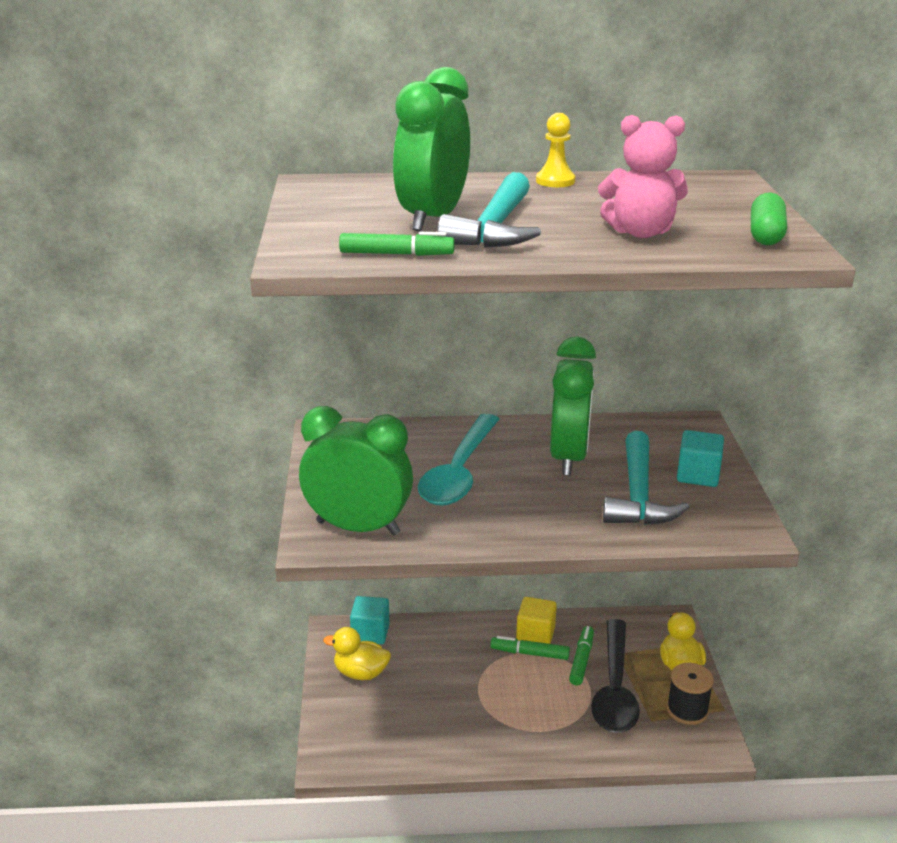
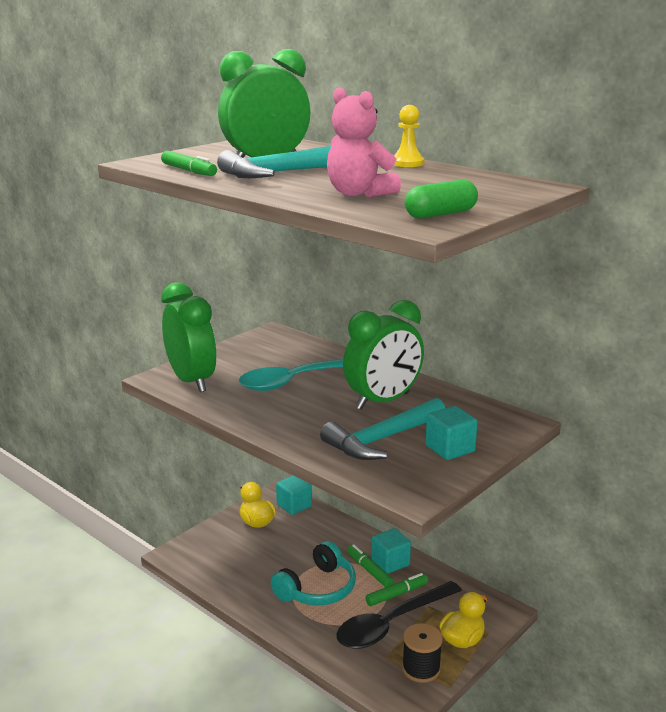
camera: 45 degrees right, 5 degrees down
yellow cube [516,597,557,644] -> turquoise cube [371,528,411,574]
none -> turquoise headphones [271,541,356,606]

